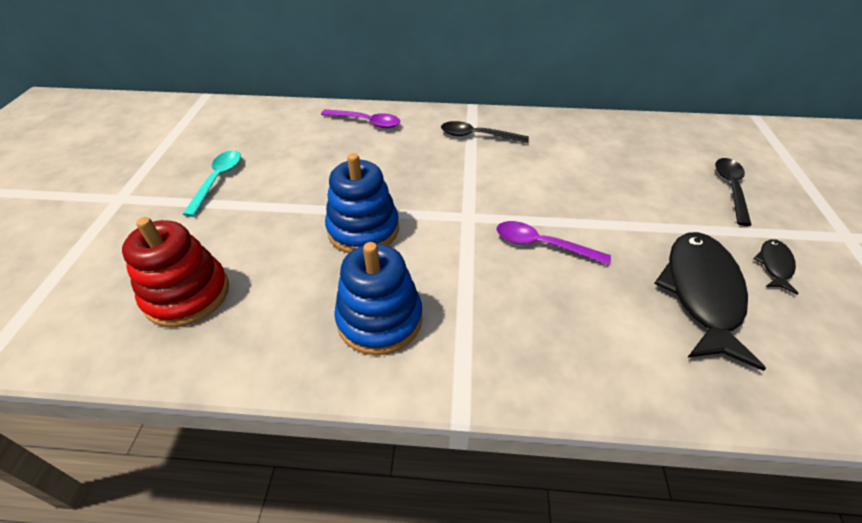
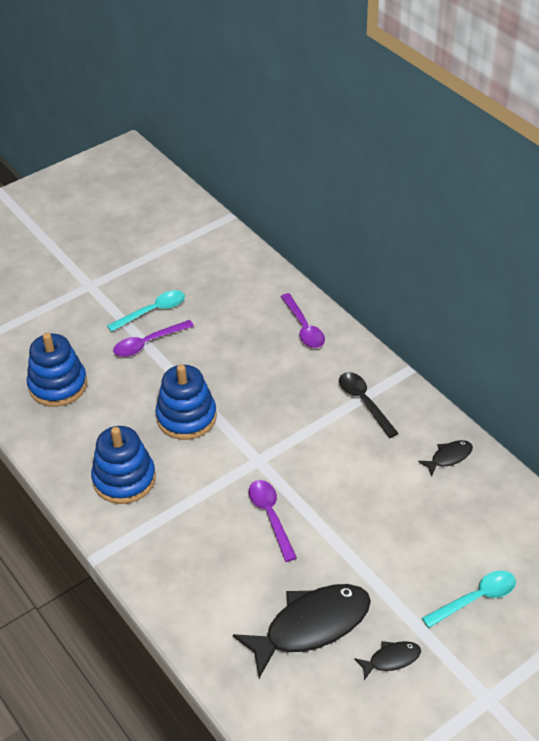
camera: 50 degrees right, 0 degrees up
red stacking toy [122,217,229,327] -> blue stacking toy [27,333,87,407]
black spoon [715,158,751,226] -> turquoise spoon [422,571,516,628]
none -> purple spoon [113,320,194,357]
none -> black fish [418,440,473,476]

